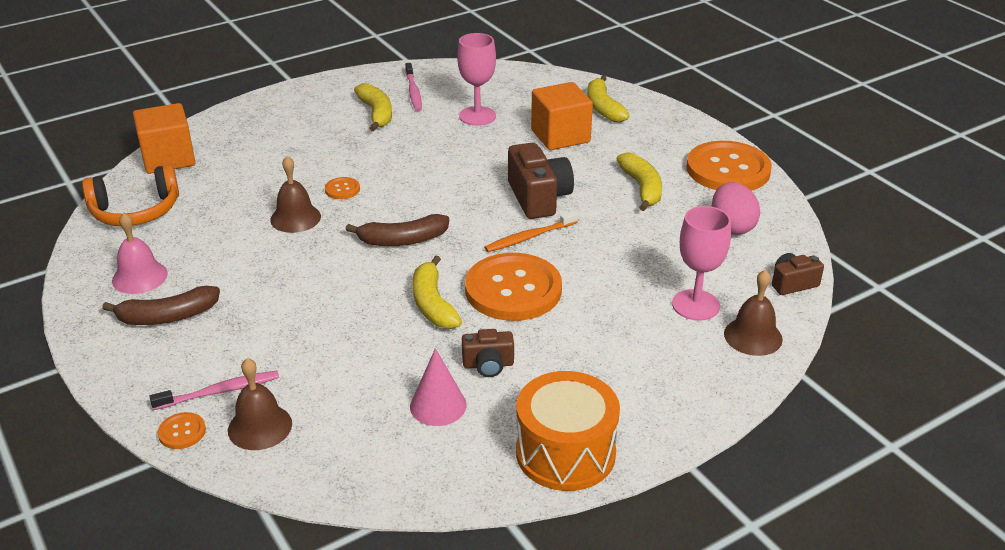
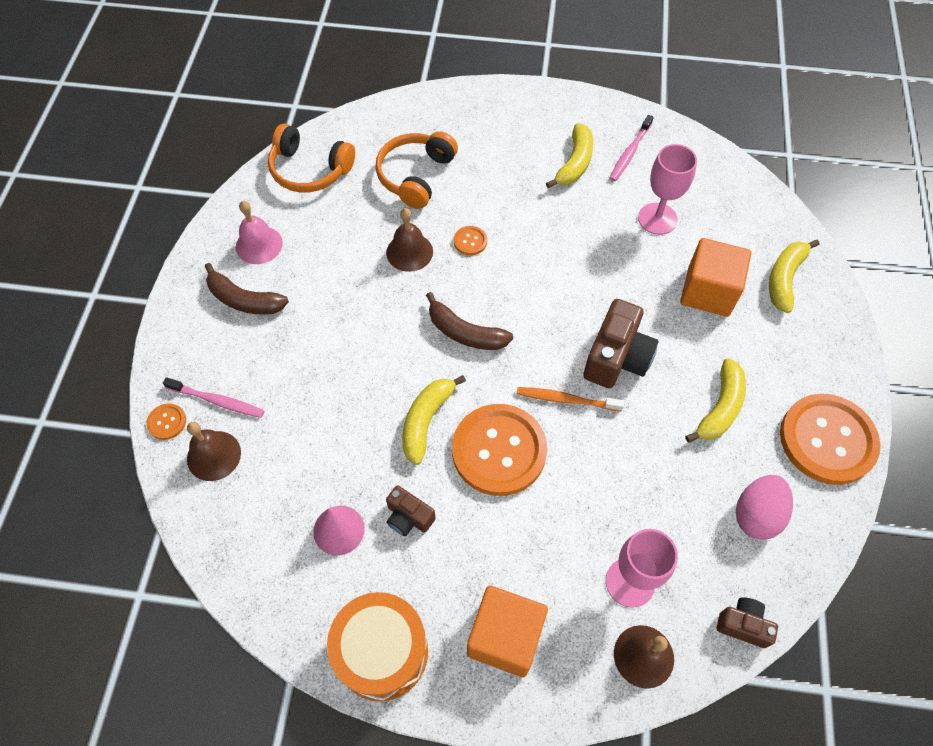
camera: 40 degrees right, 25 degrees up
orange cube [133,103,195,174] -> orange cube moved to [467,585,548,677]
none -> orange headphones [375,131,458,209]

